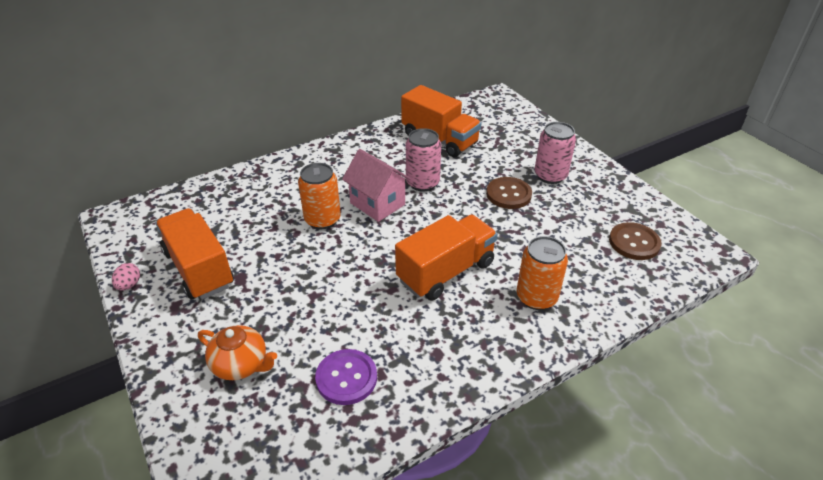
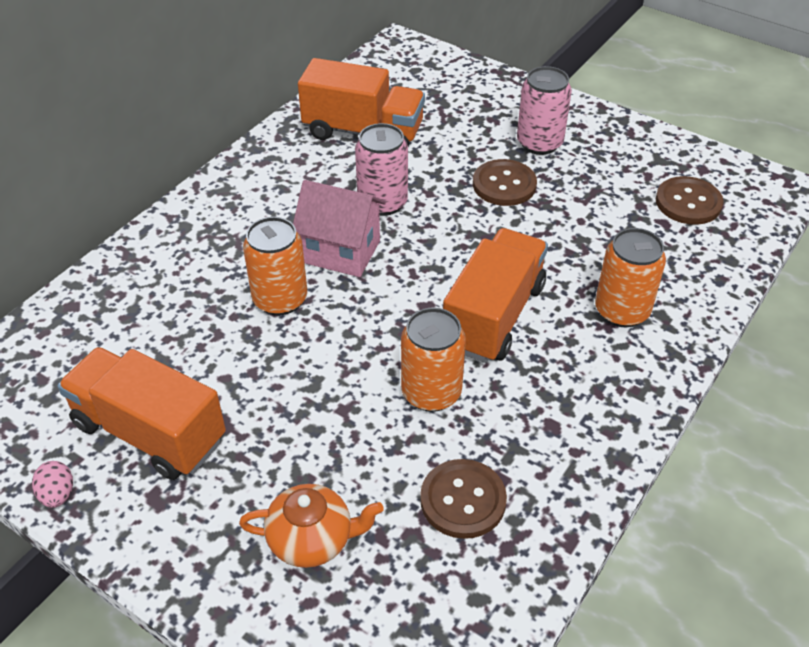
camera: 25 degrees left, 5 degrees up
purple button [315,349,377,405] -> brown button [420,459,507,539]
none -> orange can [401,308,466,412]

